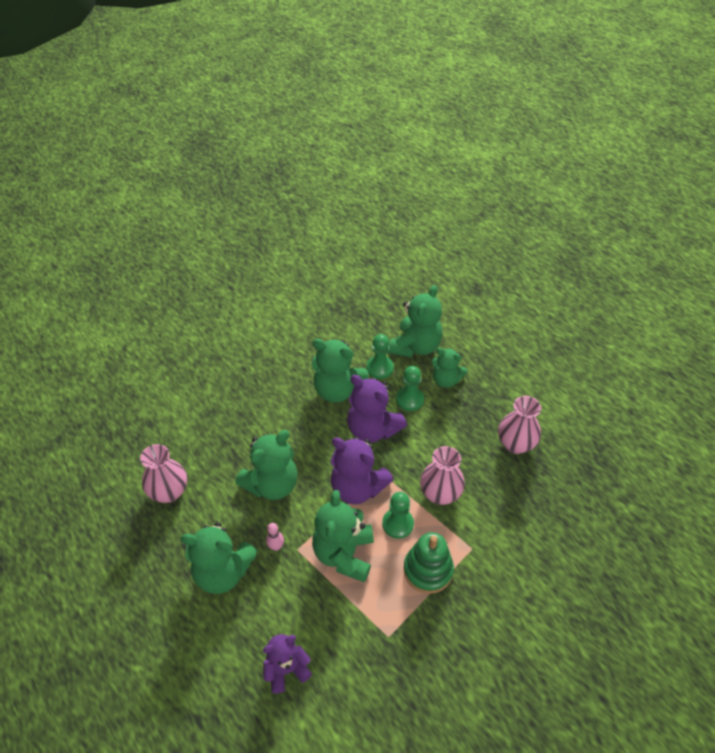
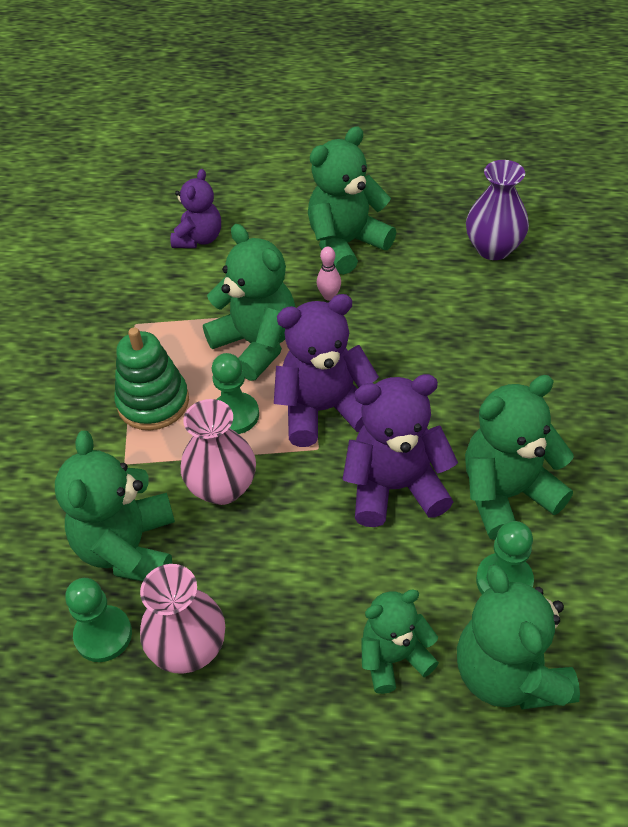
camera: 135 degrees right, 0 degrees up
pink vase [140,444,187,503] -> purple vase [466,160,529,260]
green teddy bear [235,430,298,500] -> green teddy bear moved to [55,431,175,581]
green pawn [396,366,424,411] -> green pawn moved to [65,578,132,662]

